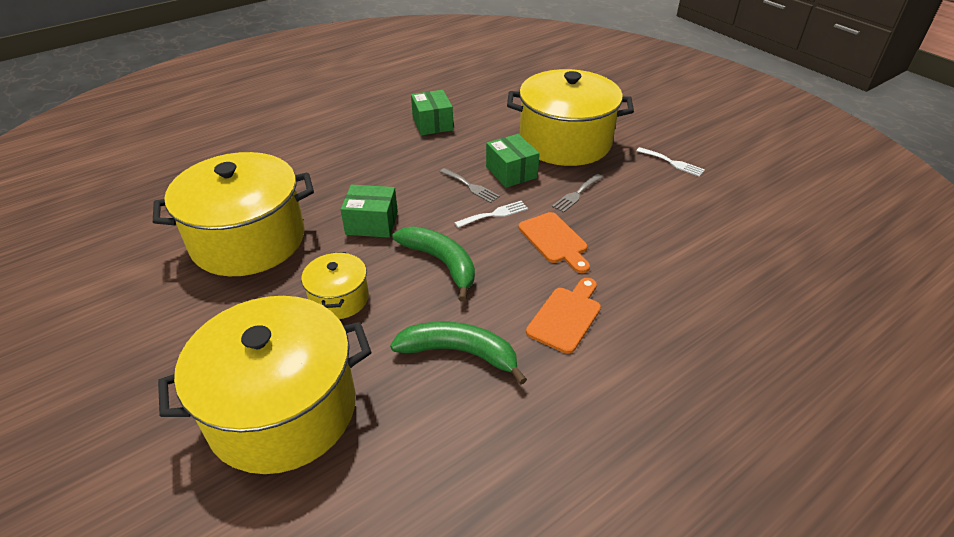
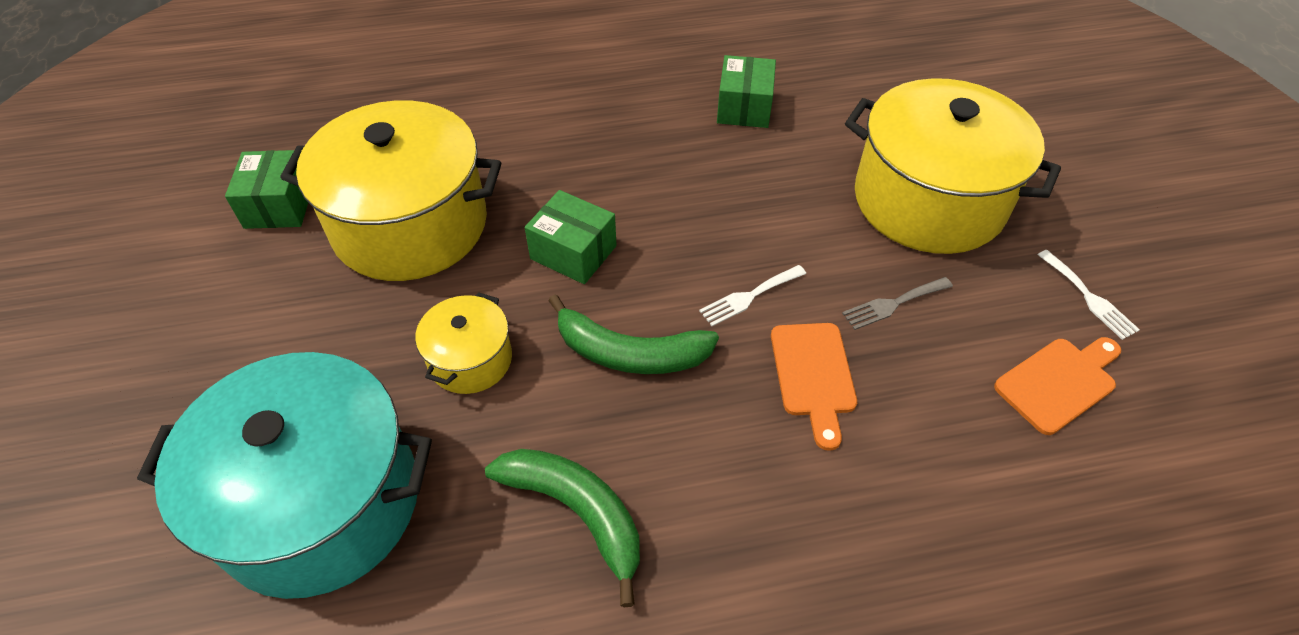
camera: 25 degrees right, 10 degrees up
yellow pot [158,296,371,474] -> turquoise pot [137,352,432,599]
green banana [392,226,475,302] -> green banana turned 120 degrees clockwise [548,294,719,374]
grey fork [440,168,500,203] -> none
white fork [454,201,528,228] -> white fork turned 150 degrees clockwise [699,265,806,326]
green box [486,134,540,188] -> green box moved to [225,150,308,229]
orange cutting board [526,278,601,354] -> orange cutting board moved to [994,337,1121,435]

